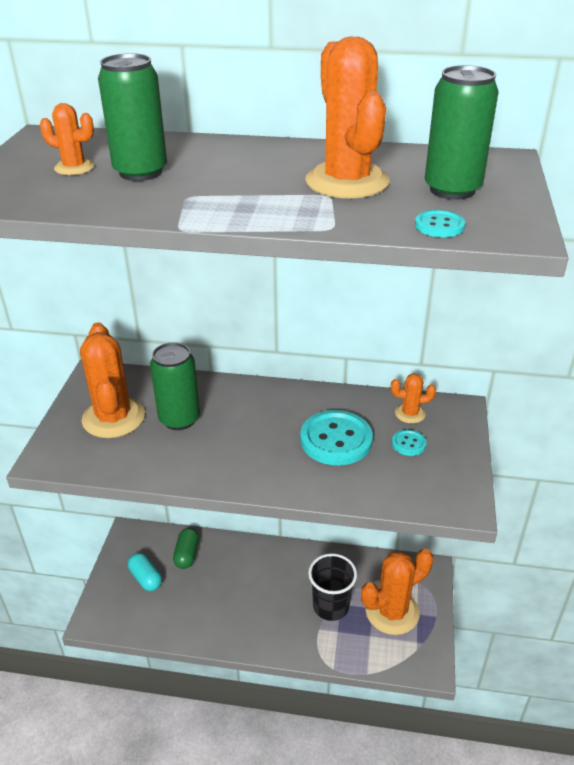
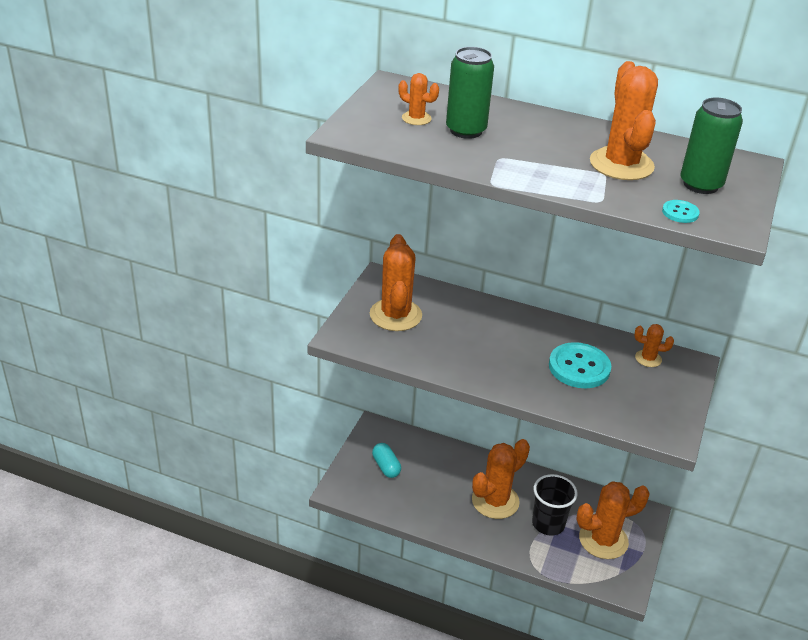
camera: 10 degrees right, 0 degrees up
green can [150,342,200,430] -> none
green capsule [173,528,199,569] -> none
turquoise button [392,429,427,456] -> none
none -> orange cactus [472,439,530,519]

